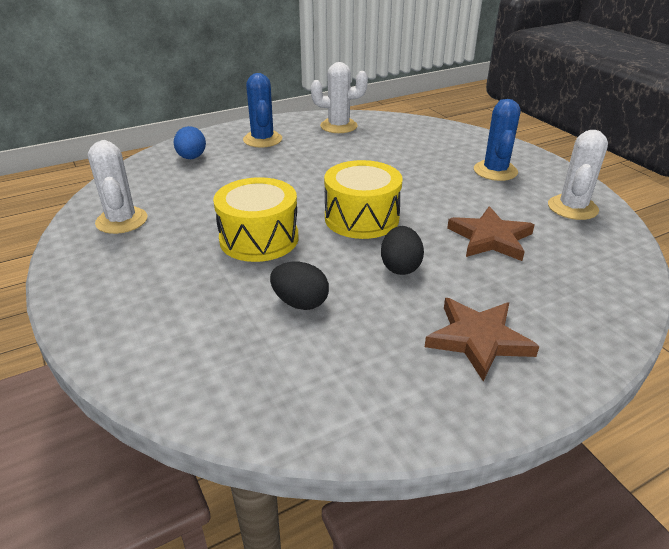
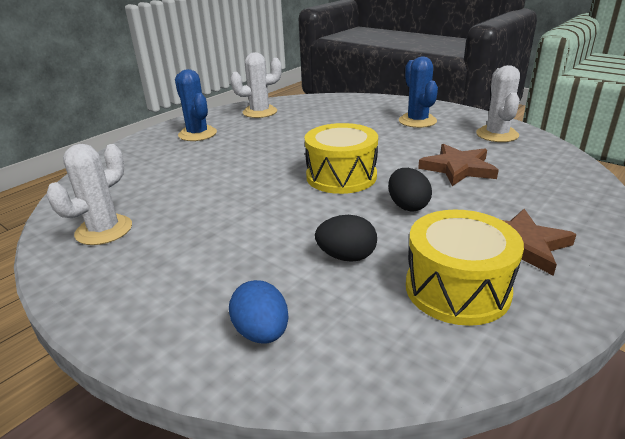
camera: 20 degrees left, 5 degrees down
white cactus [88,140,147,234] -> white cactus turned 75 degrees clockwise [46,144,132,245]
blue egg [174,126,206,159] -> blue egg moved to [229,280,289,344]
yellow drum [213,177,299,262] -> yellow drum moved to [406,210,524,326]

